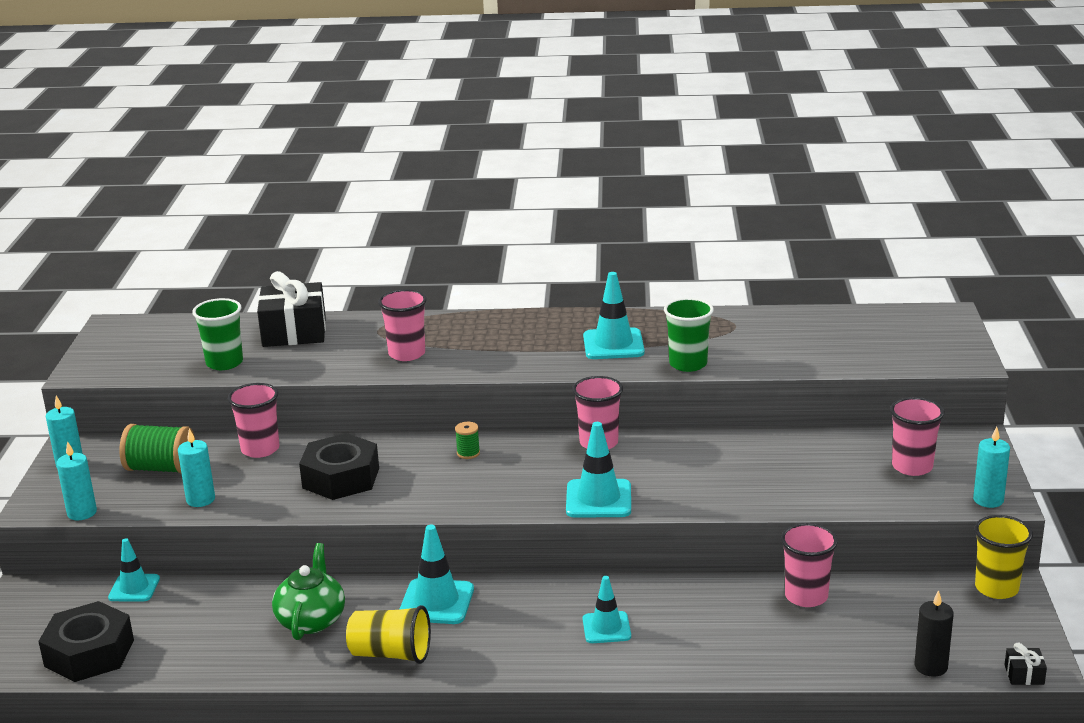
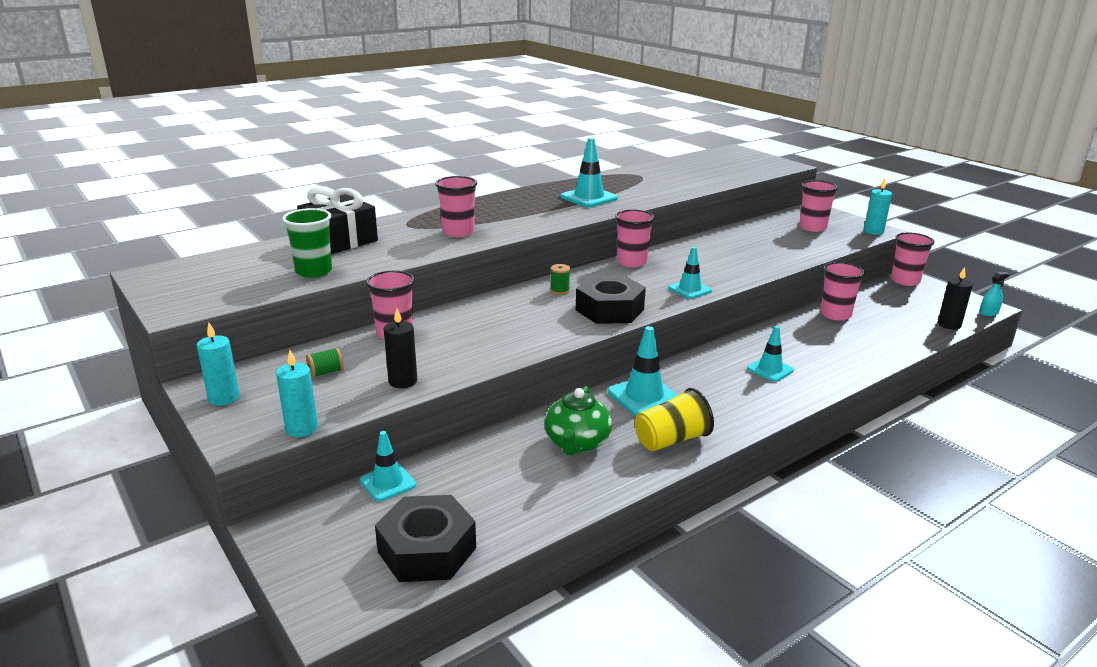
camera: 40 degrees left, 0 degrees up
green spool [119,424,195,473] -> green spool [306,348,344,378], size x0.50
turquoise candle [178,428,215,507] -> black candle [384,308,417,388]
green teapot [272,543,345,640] -> green teapot turned 135 degrees counterclockwise [544,386,612,455]
black nut [299,433,379,500] -> black nut moved to [576,275,646,324]
turquoise traffic cone [566,422,631,518] -> turquoise traffic cone [668,247,712,299], size x0.66
green cup [664,298,714,372] -> none
yellow cup [975,515,1033,599] -> pink cup [891,232,935,286]
black gift [1004,643,1047,685] -> turquoise spray bottle [980,272,1009,316]

